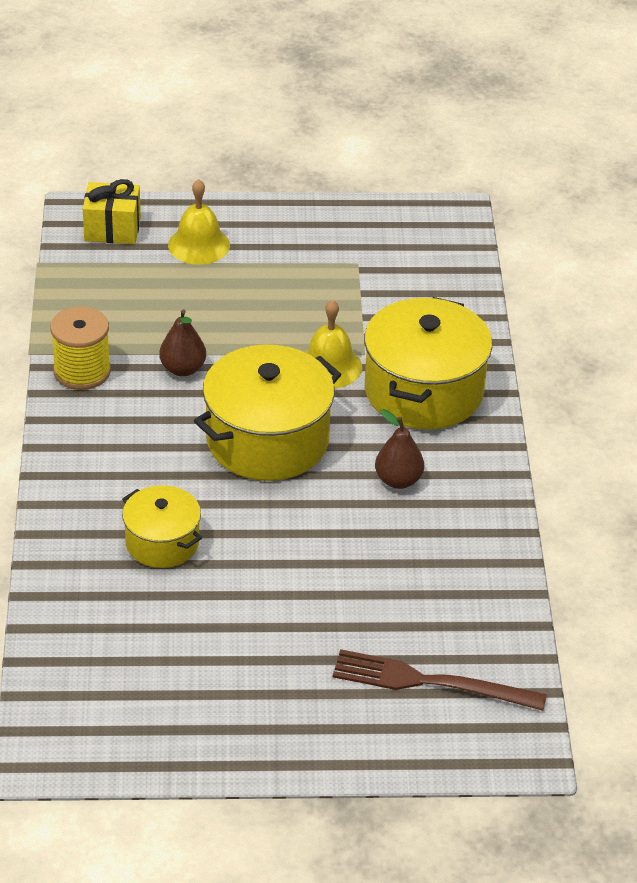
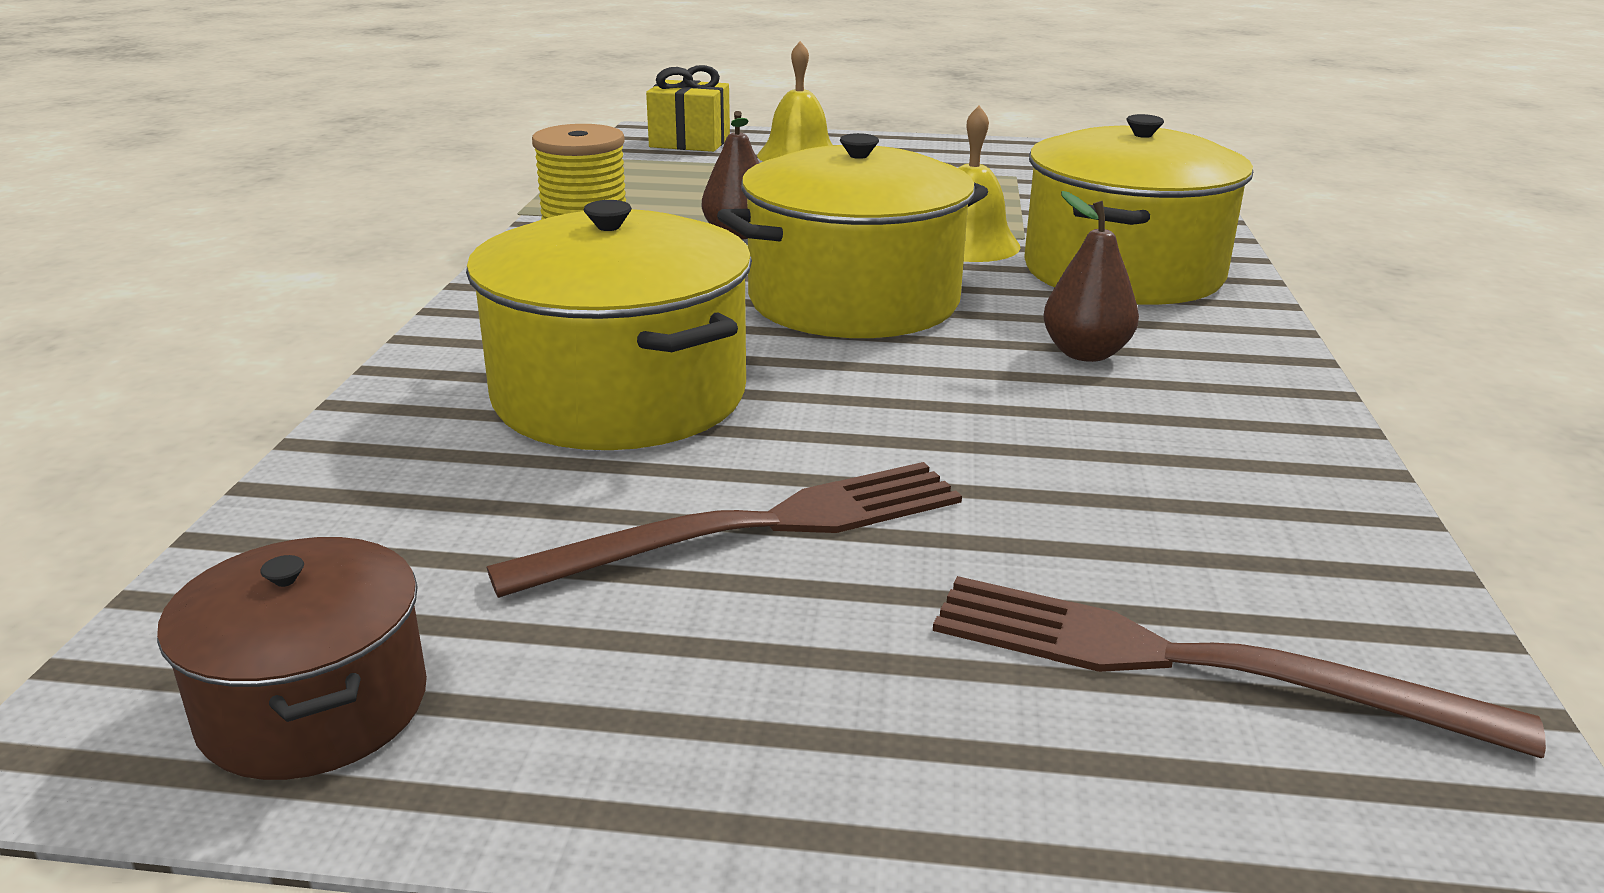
camera: 10 degrees right, 15 degrees down
yellow pot [122,485,202,568] -> yellow pot [466,200,752,450], size x1.75
none -> brown pot [157,537,427,780]
none -> brown fork [487,462,962,598]

